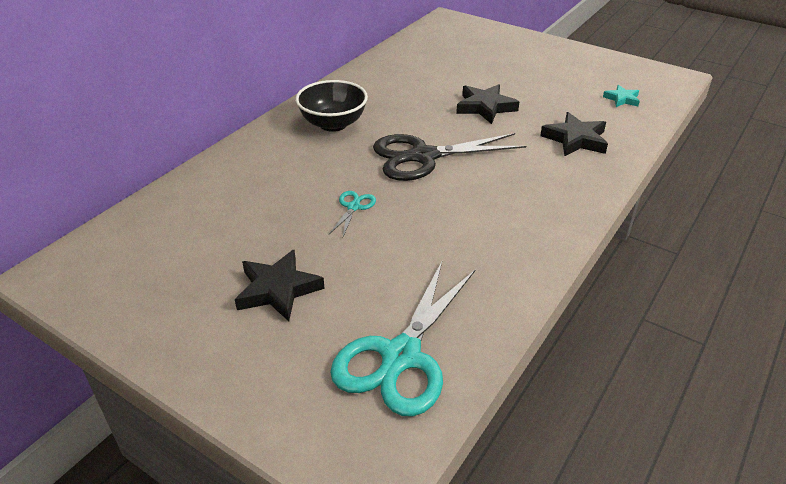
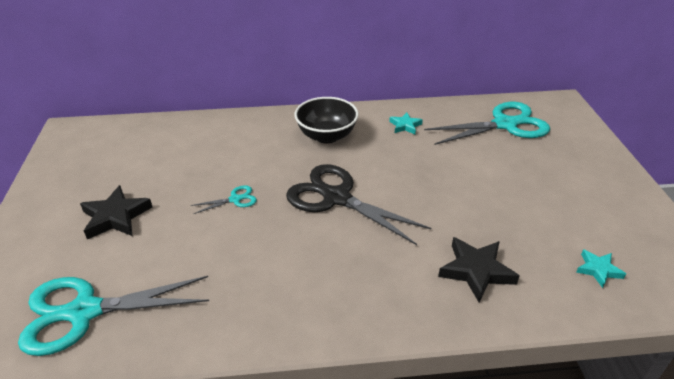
camera: 50 degrees right, 0 degrees up
black star [456,84,519,124] -> none
none -> turquoise star [389,112,423,134]
none -> turquoise scissors [424,102,550,145]

